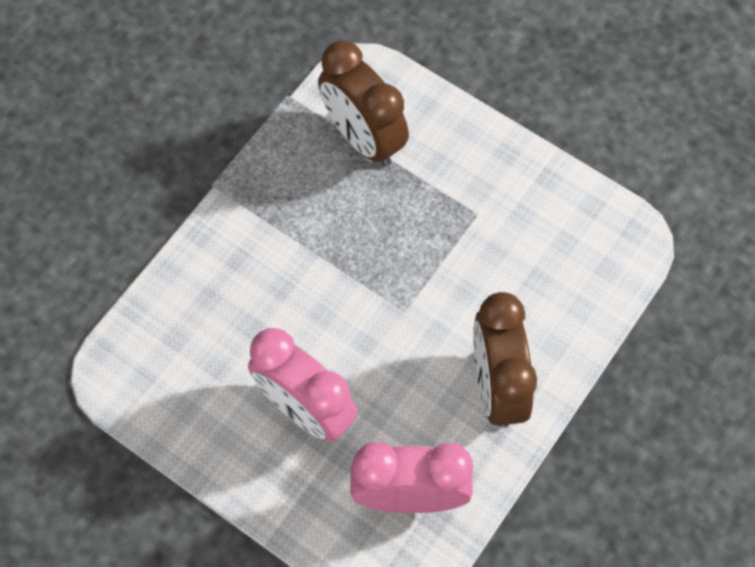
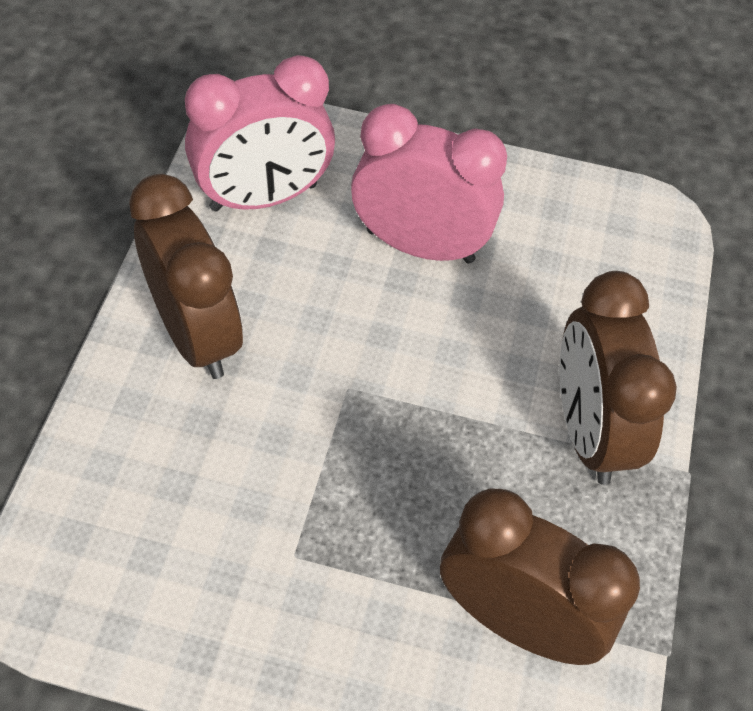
camera: 155 degrees right, 10 degrees down
none -> brown clock [560,271,677,485]

